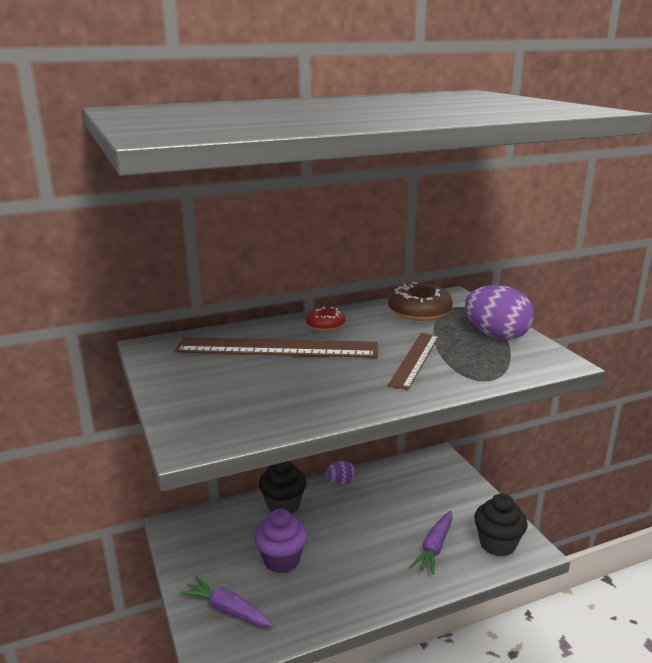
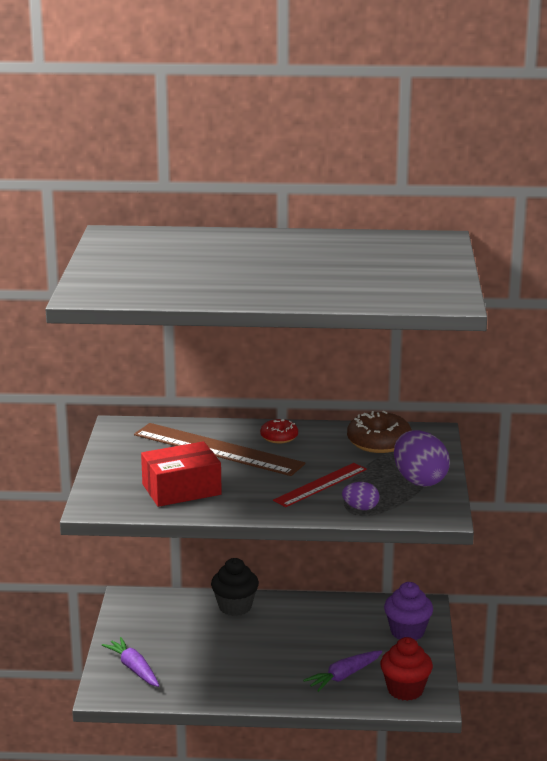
camera: 25 degrees right, 0 degrees up
purple cupcake [254,508,307,573] -> purple cupcake moved to [384,582,433,640]
purple egg [326,461,356,484] -> purple egg moved to [342,482,379,510]
brown ruler [388,333,439,390] -> red ruler [273,463,367,507]
black cupcake [474,493,528,557] -> red cupcake [381,637,433,701]
none -> red box [141,441,222,507]

